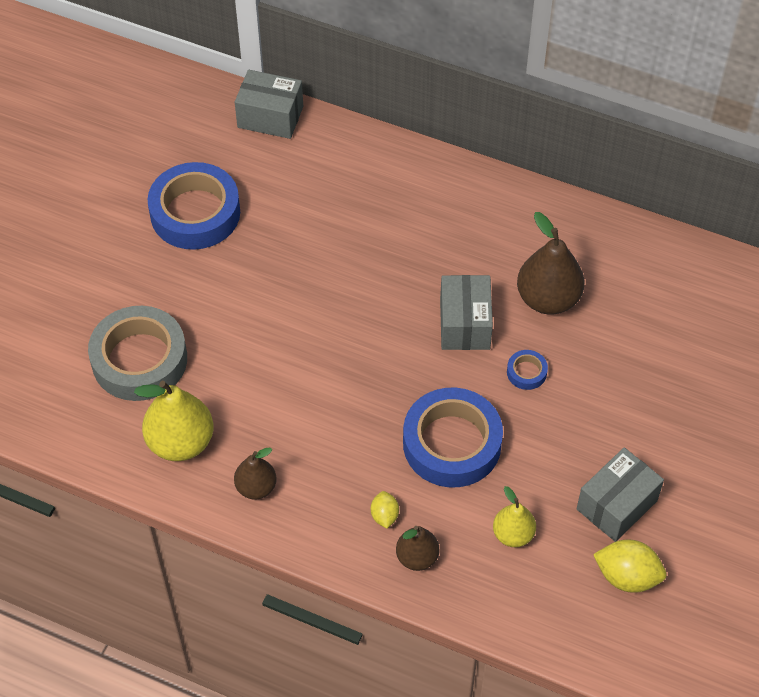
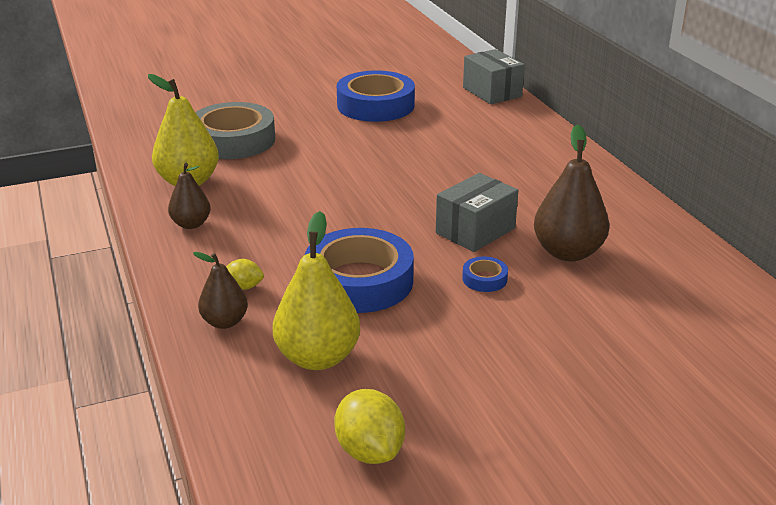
camera: 45 degrees right, 25 degrees down
yellow lemon [371,491,399,529] -> yellow lemon turned 60 degrees clockwise [226,259,264,290]
yellow pear [493,486,536,547] -> yellow pear [273,211,360,370], size x1.69
grey box [577,447,664,542] -> none

